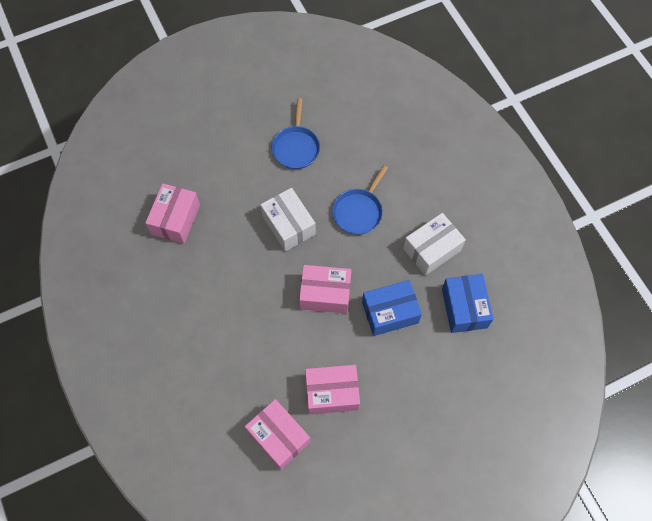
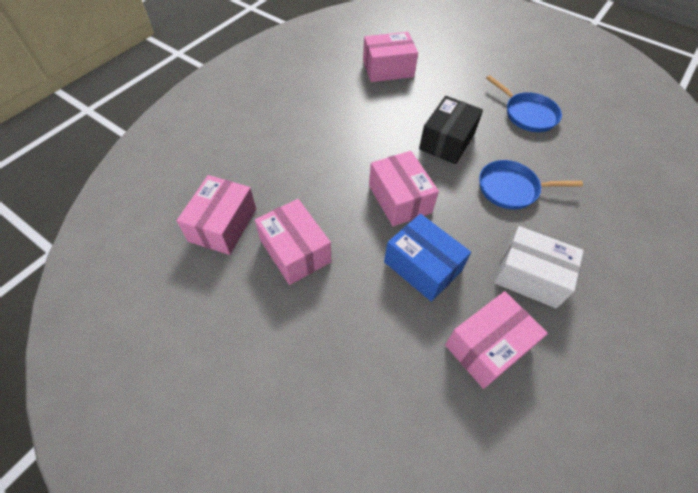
camera: 60 degrees right, 10 degrees down
white box [260,188,316,251] -> black box [419,96,483,164]
blue pan [272,98,320,169] -> blue pan turned 105 degrees counterclockwise [486,75,562,132]
blue box [442,274,493,333] -> pink box [445,291,548,389]

